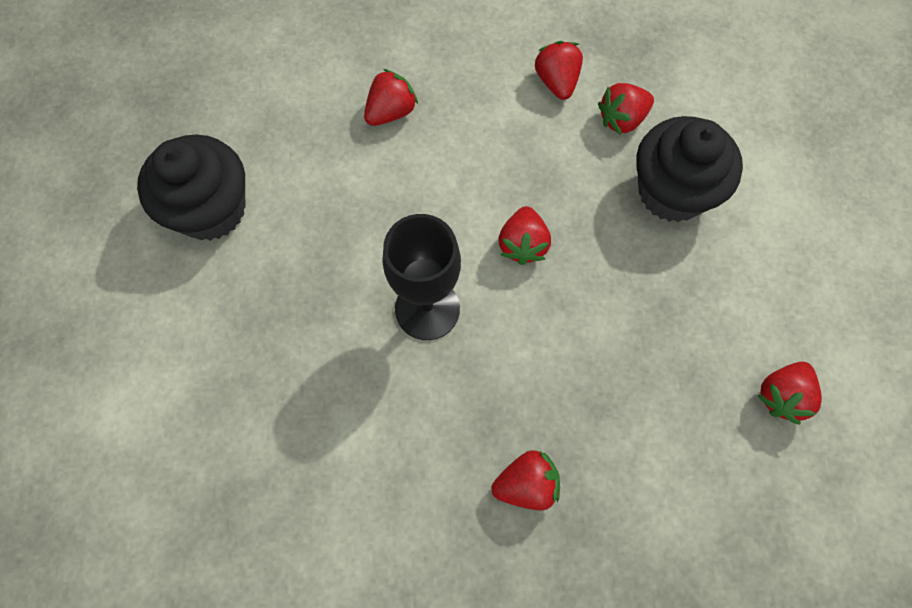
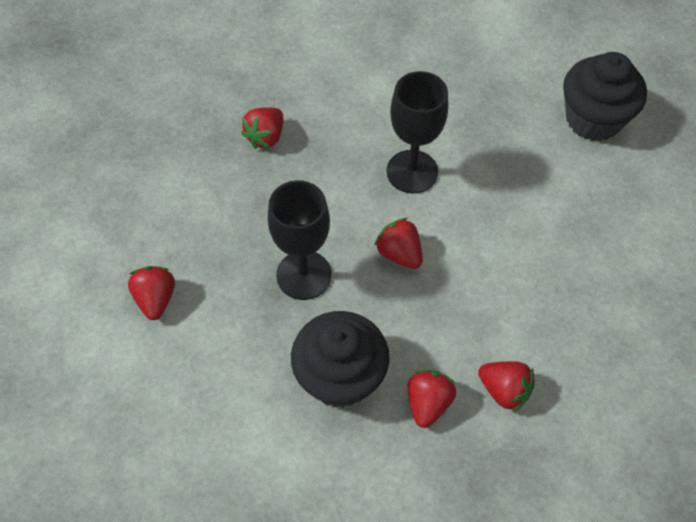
camera: 135 degrees right, 10 degrees down
red strawberry [364,69,418,126] -> none
none -> black goblet [268,180,332,300]

